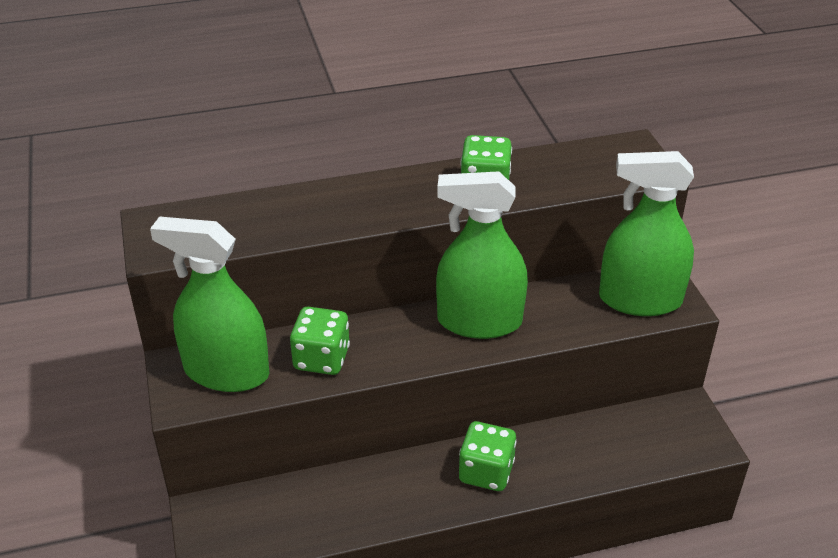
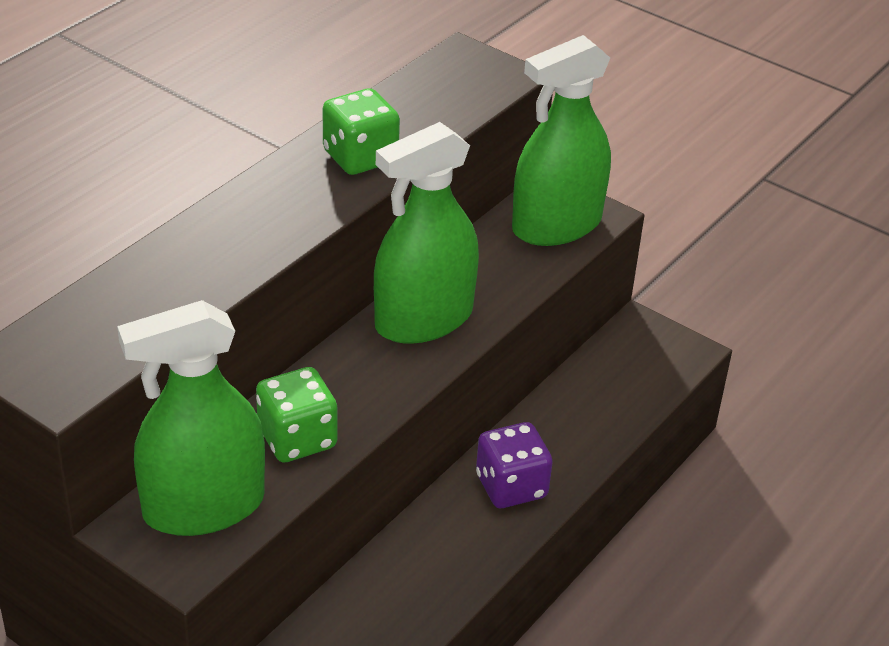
camera: 40 degrees left, 0 degrees up
green dice [459,421,517,491] -> purple dice [476,422,553,508]

